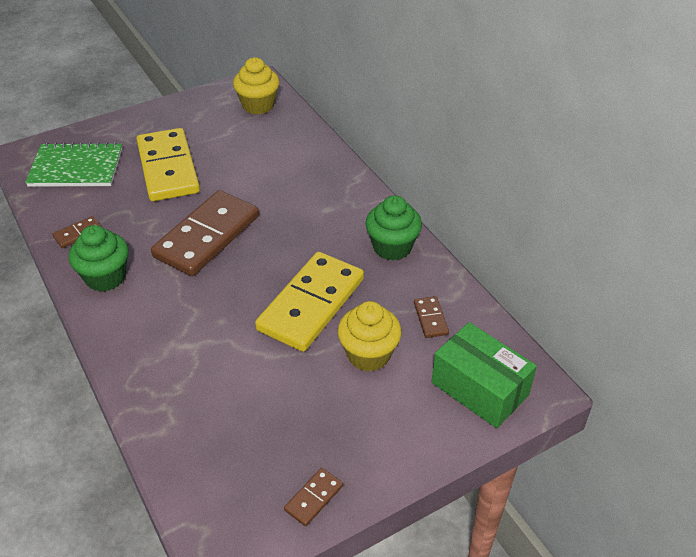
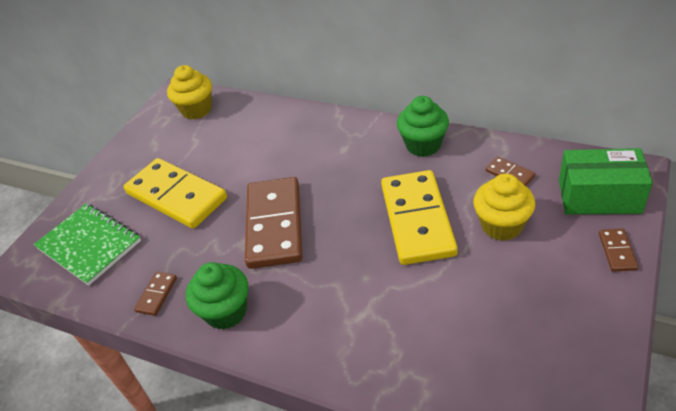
camera: 30 degrees left, 0 degrees up
green notebook [25,142,122,187] -> green notebook turned 75 degrees clockwise [33,203,141,286]
brown domino [284,468,343,526] -> brown domino moved to [599,229,638,272]

